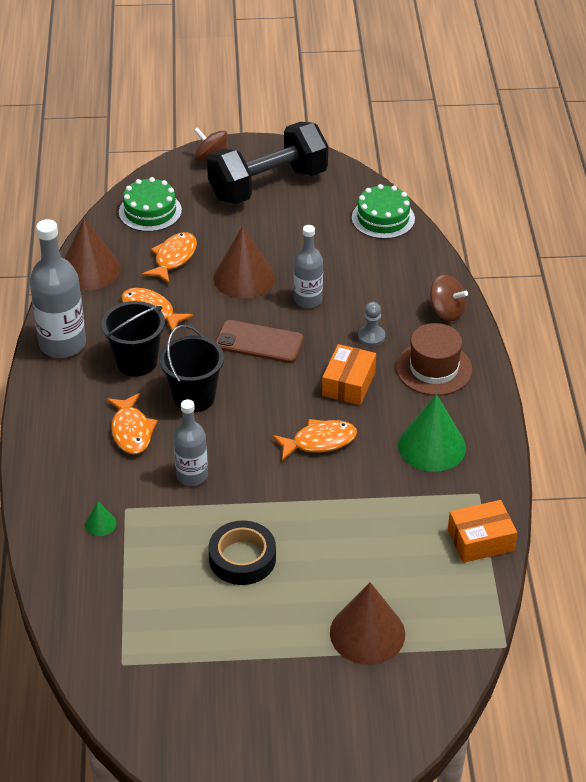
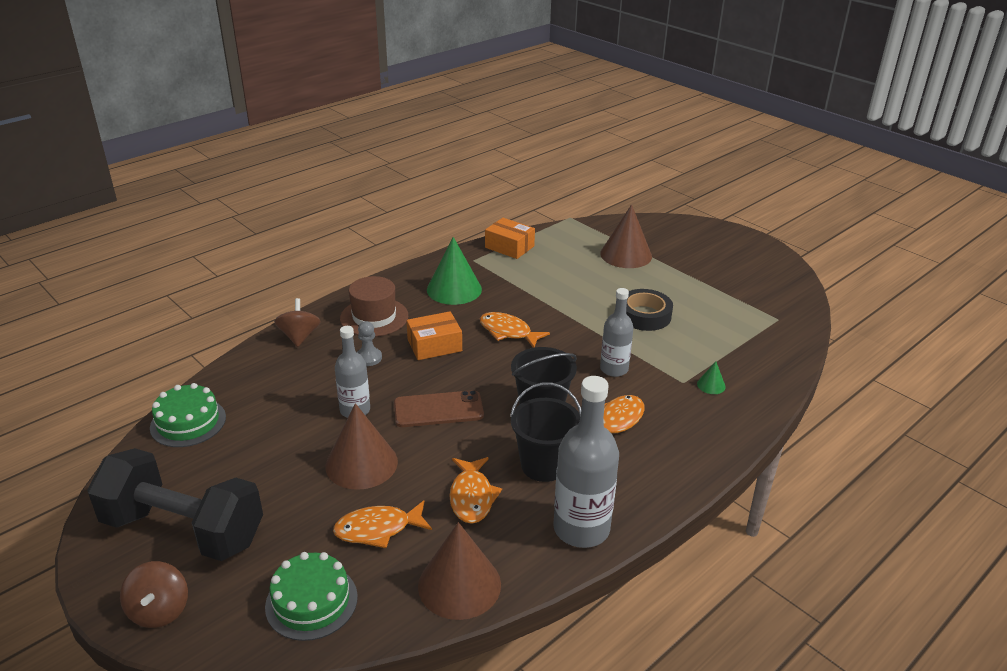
camera: 130 degrees left, 10 degrees down
brown phone [215,320,304,363] -> brown phone turned 75 degrees counterclockwise [394,390,484,427]

